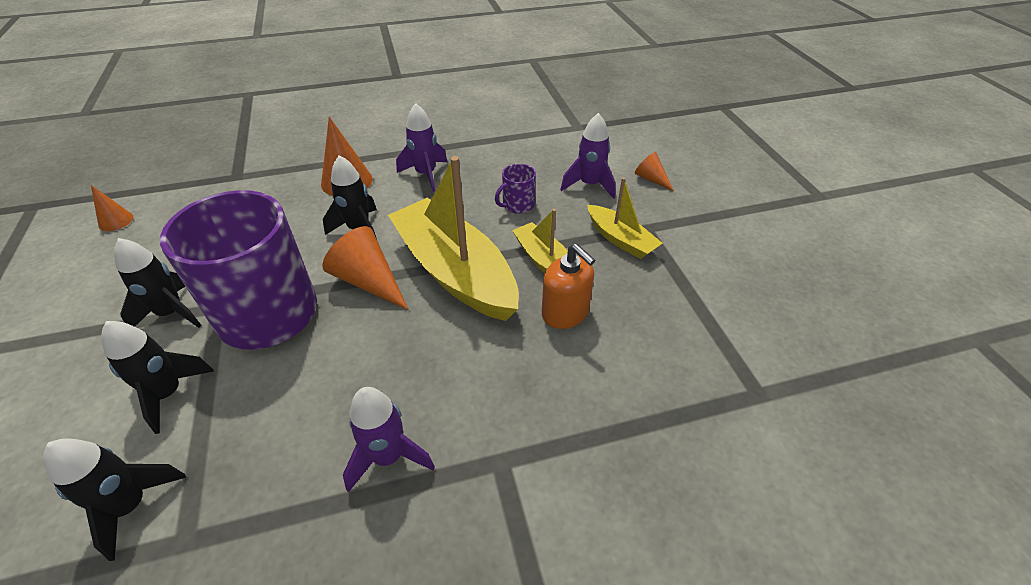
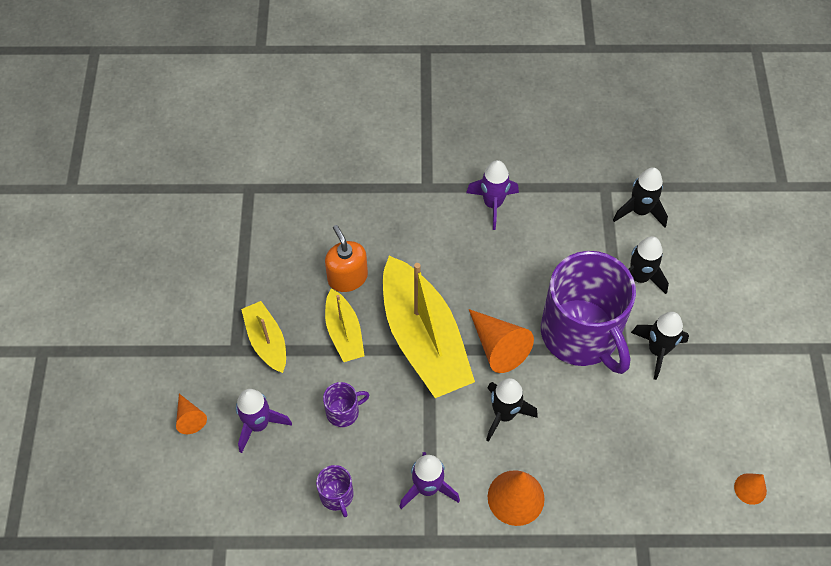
camera: 165 degrees left, 15 degrees up
none -> purple mug [316,465,353,517]

